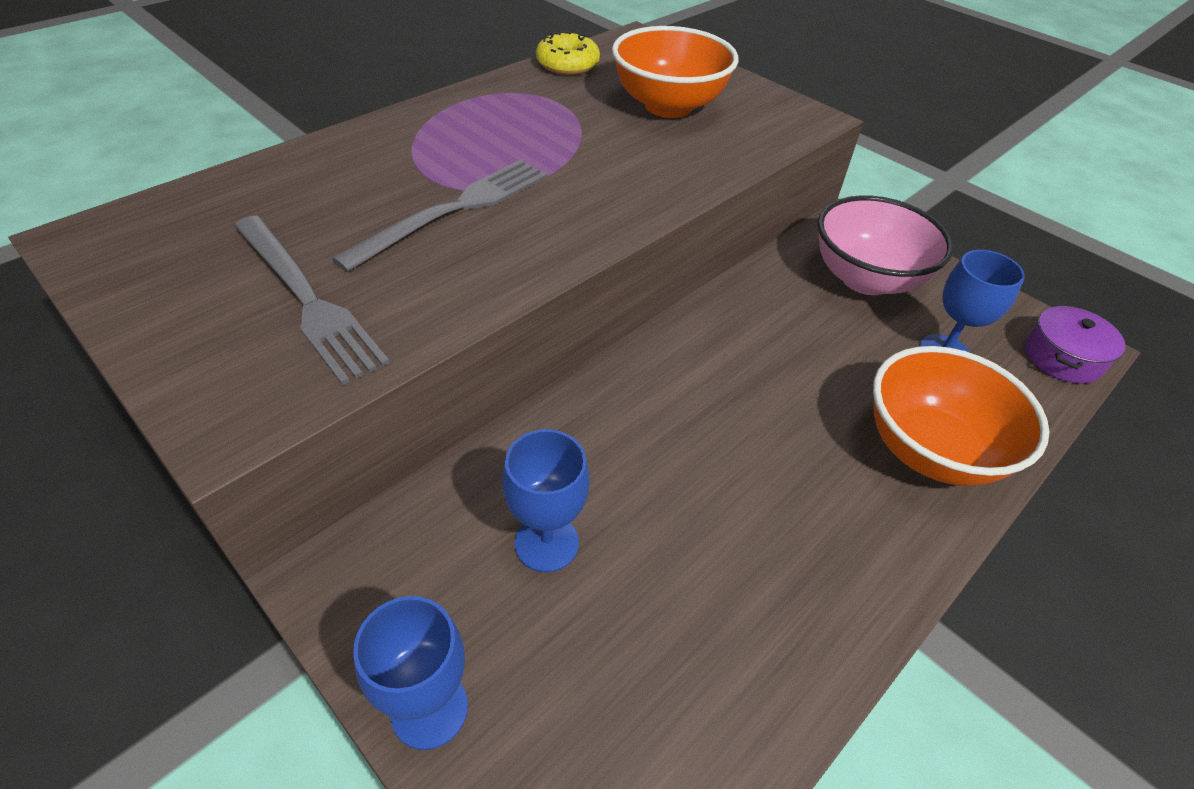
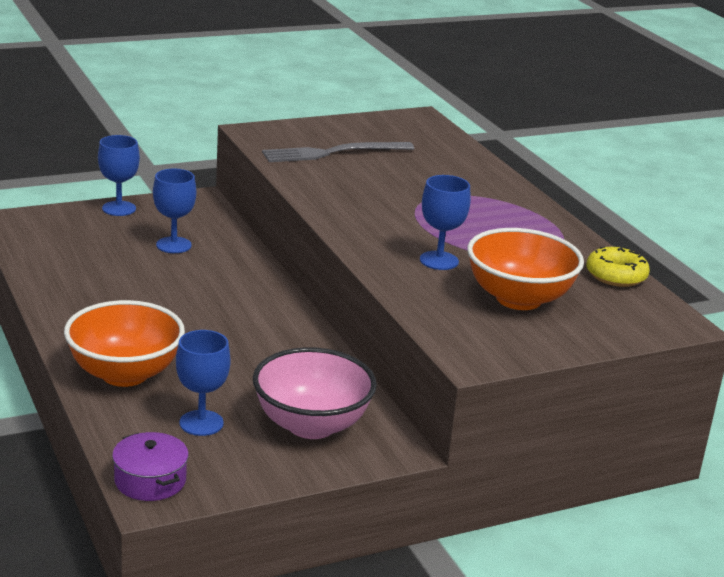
camera: 110 degrees right, 20 degrees down
grey fork [332,160,547,272] -> none
none -> blue goblet [420,175,471,270]

